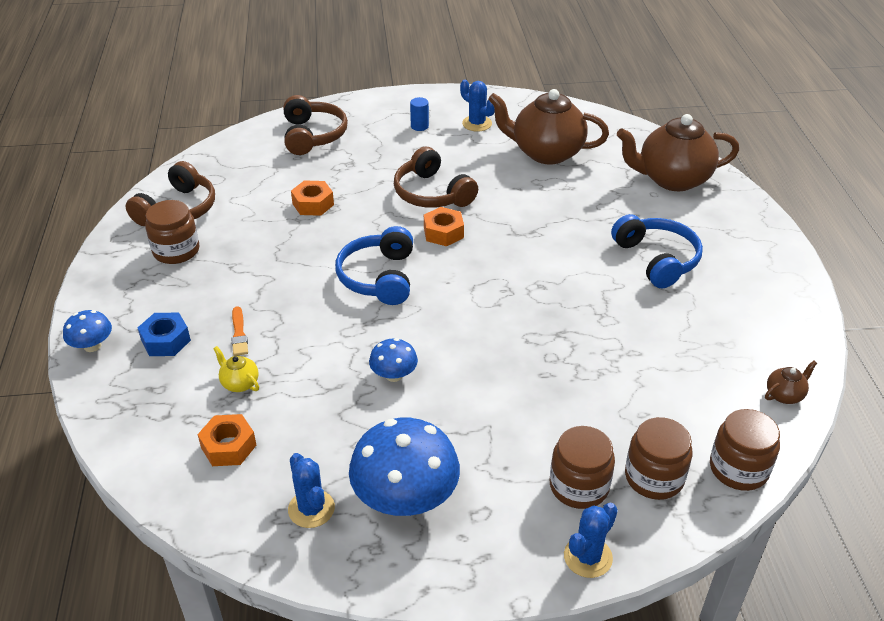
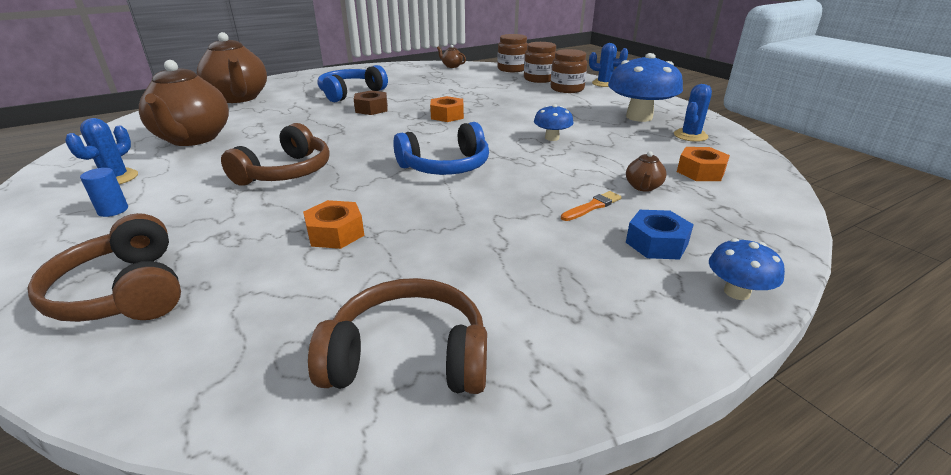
camera: 115 degrees left, 10 degrees down
brown jar [145,200,199,264] -> none
yellow teapot [213,346,259,392] -> brown teapot [626,151,666,192]
brown headphones [283,95,348,155] -> brown headphones turned 90 degrees counterclockwise [27,213,181,322]
orange nut [424,207,464,246] -> orange nut moved to [430,96,464,122]
none -> brown nut [354,90,388,115]

